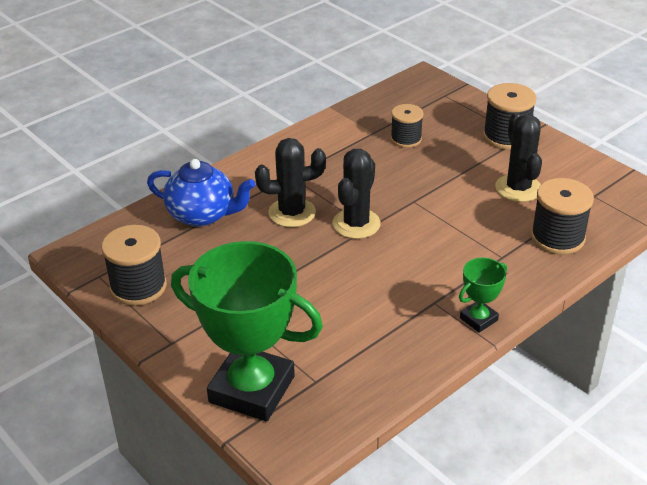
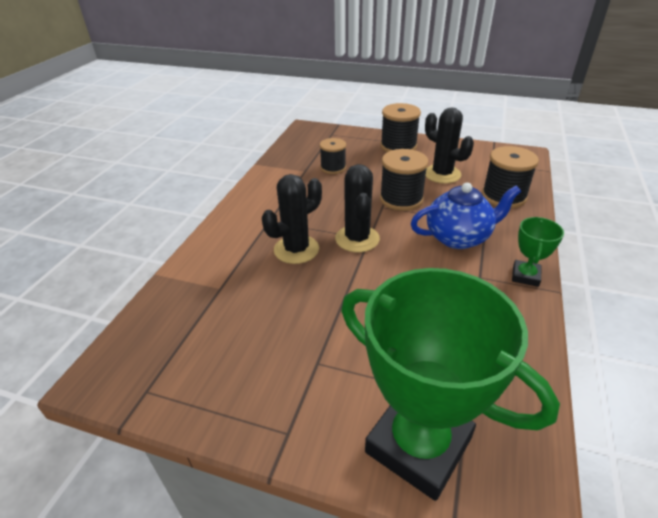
camera: 30 degrees left, 0 degrees up
black spool [102,225,167,306] -> black spool moved to [380,149,429,211]
blue teapot [147,159,255,227] -> blue teapot moved to [411,183,521,249]
green trophy [171,241,323,421] -> green trophy turned 45 degrees clockwise [341,268,560,501]

